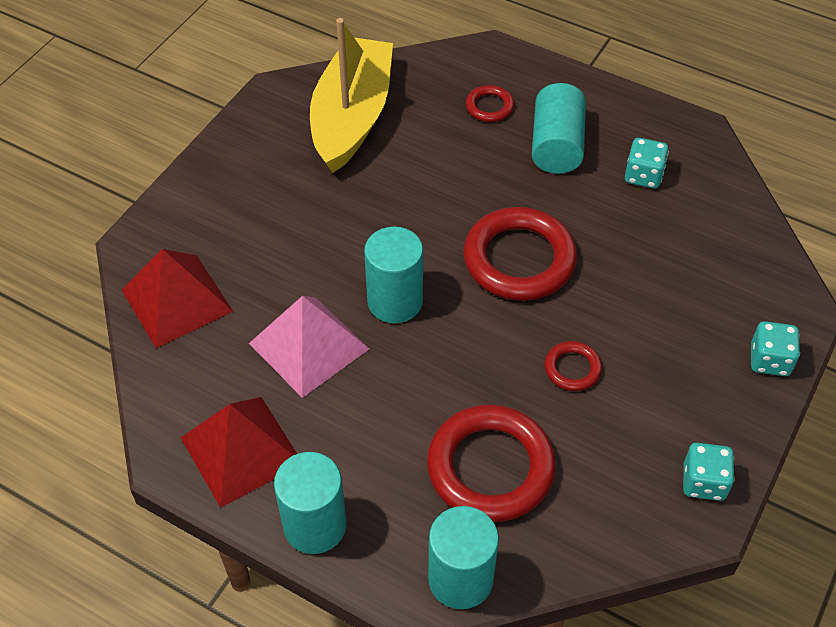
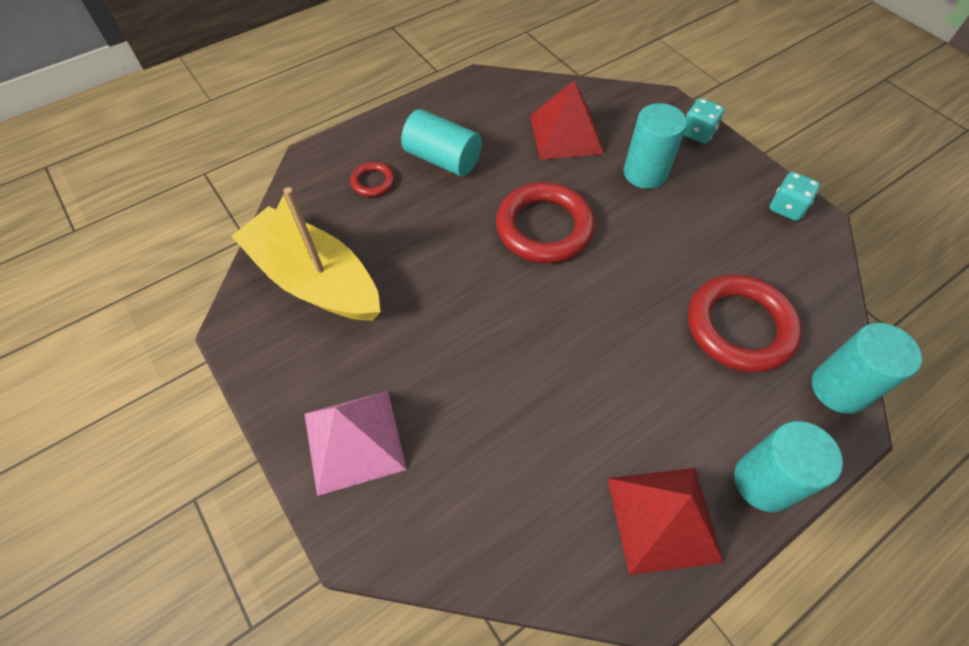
camera: 65 degrees left, 5 degrees up
red pyramid [122,249,233,348] -> red pyramid moved to [530,81,604,160]
pink pyramid [249,296,369,398] -> pink pyramid moved to [304,391,407,496]
turquoise cylinder [364,227,423,323] -> turquoise cylinder moved to [624,103,687,189]
red ring [544,341,602,391] -> none
turquoise dice [625,138,669,188] -> none

